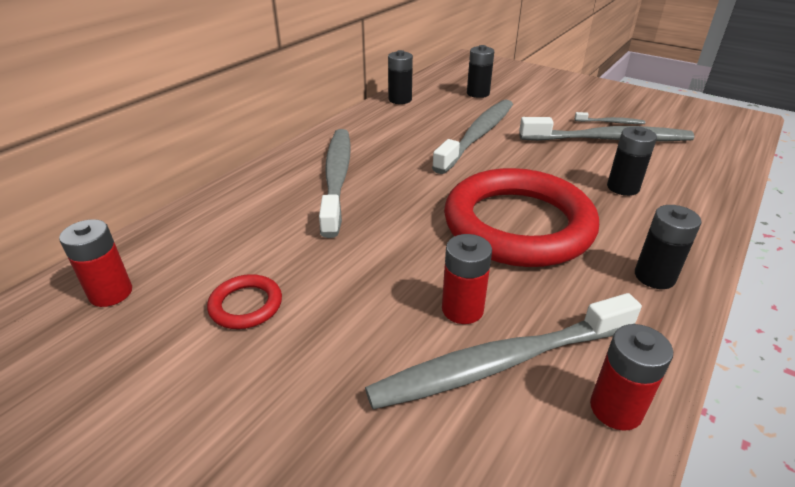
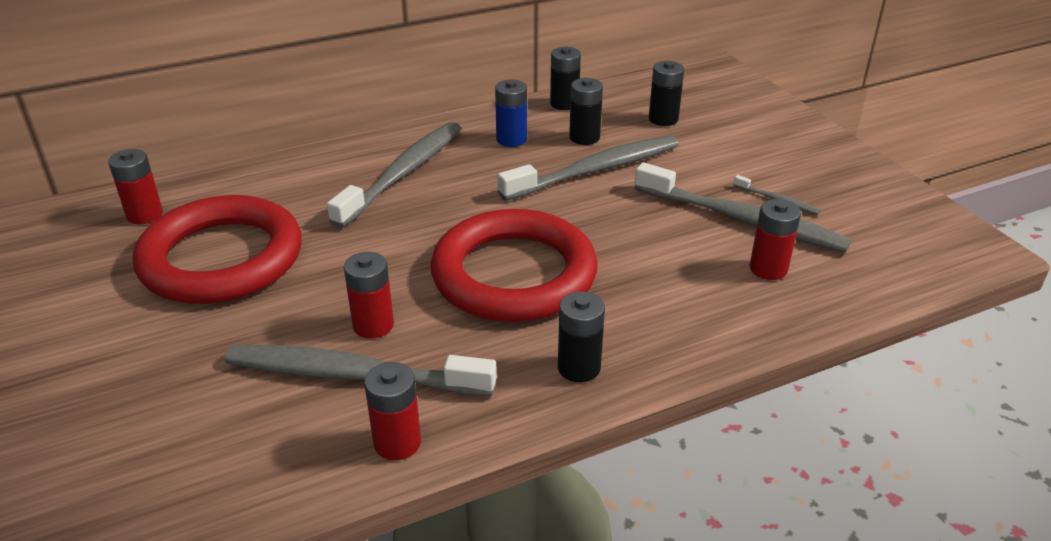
camera: 30 degrees right, 0 degrees up
red ring [207,274,282,329] -> red ring [133,195,302,304], size x2.49
black battery [607,127,657,196] -> black battery moved to [569,78,603,145]
none -> blue battery [495,80,527,147]
none -> red battery [750,199,801,280]

